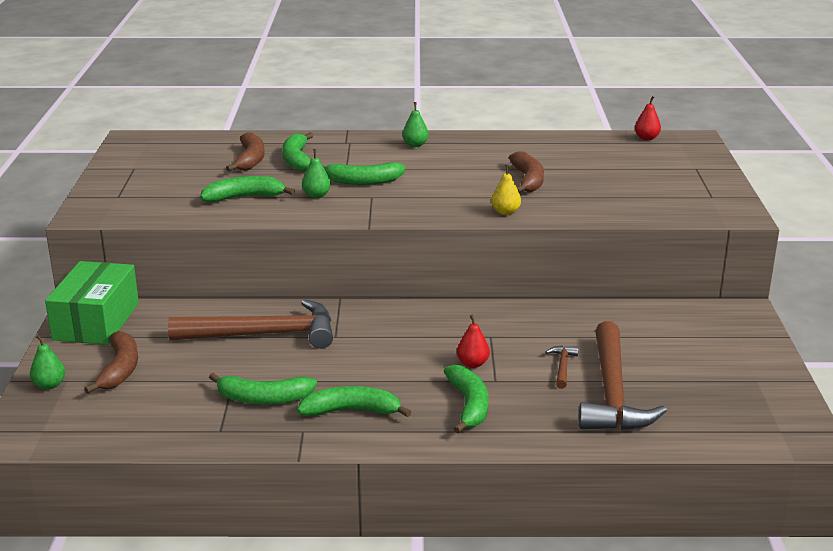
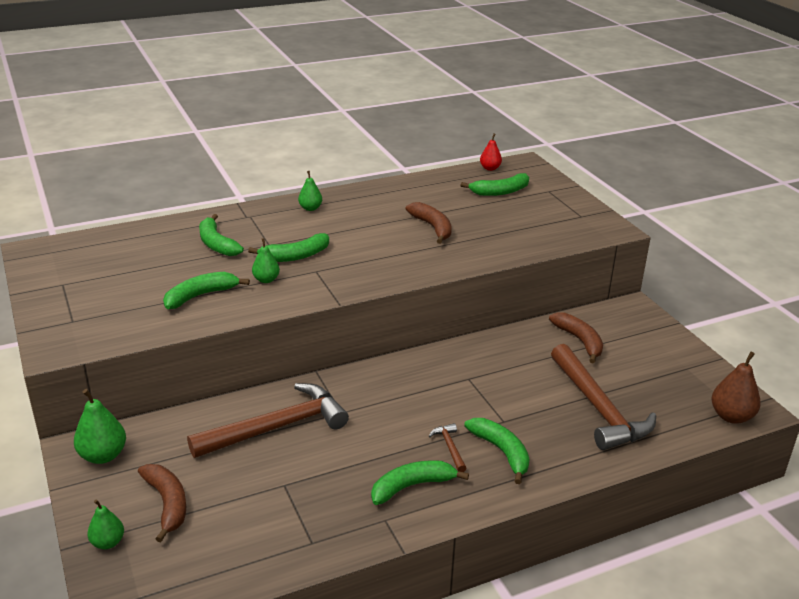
camera: 25 degrees left, 5 degrees up
green box [45,261,139,345] -> green pear [74,389,126,464]
green banana [209,373,317,405] -> green banana moved to [460,173,529,196]
brown banana [226,132,265,171] -> brown banana moved to [549,312,603,364]
red pear [457,315,490,368] -> none
yellow pear [491,165,521,215] -> none
brown hammer [545,346,579,389] -> brown hammer moved to [429,423,467,472]
none -> brown pear [711,351,761,424]

